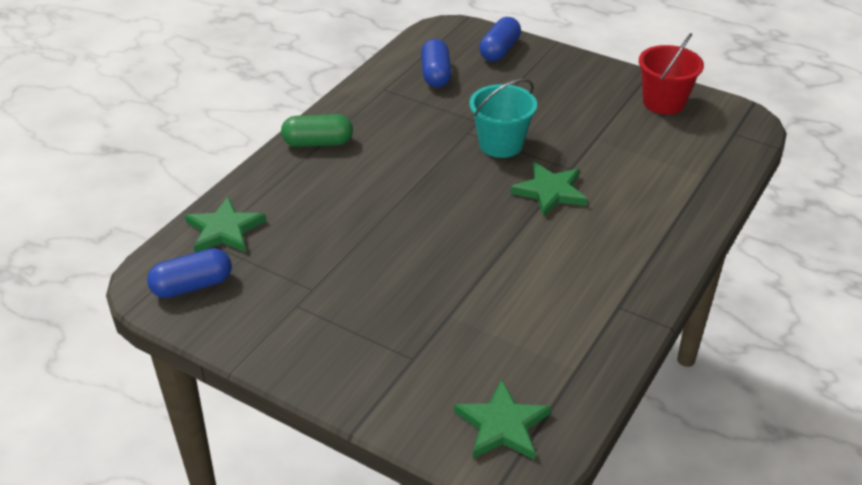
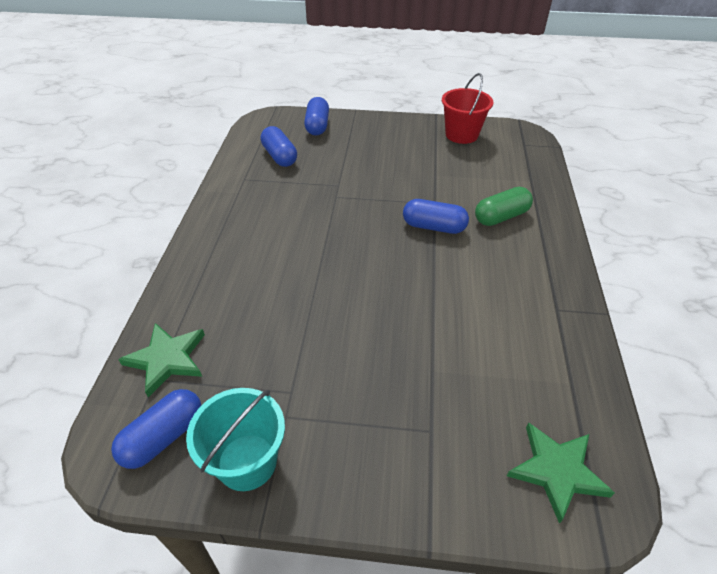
camera: 25 degrees left, 5 degrees up
green capsule [281,114,353,147] -> green capsule moved to [475,187,533,226]
turquoise bucket [469,79,537,158] -> turquoise bucket moved to [186,388,285,491]
green star [510,162,588,217] -> blue capsule [403,199,469,234]

